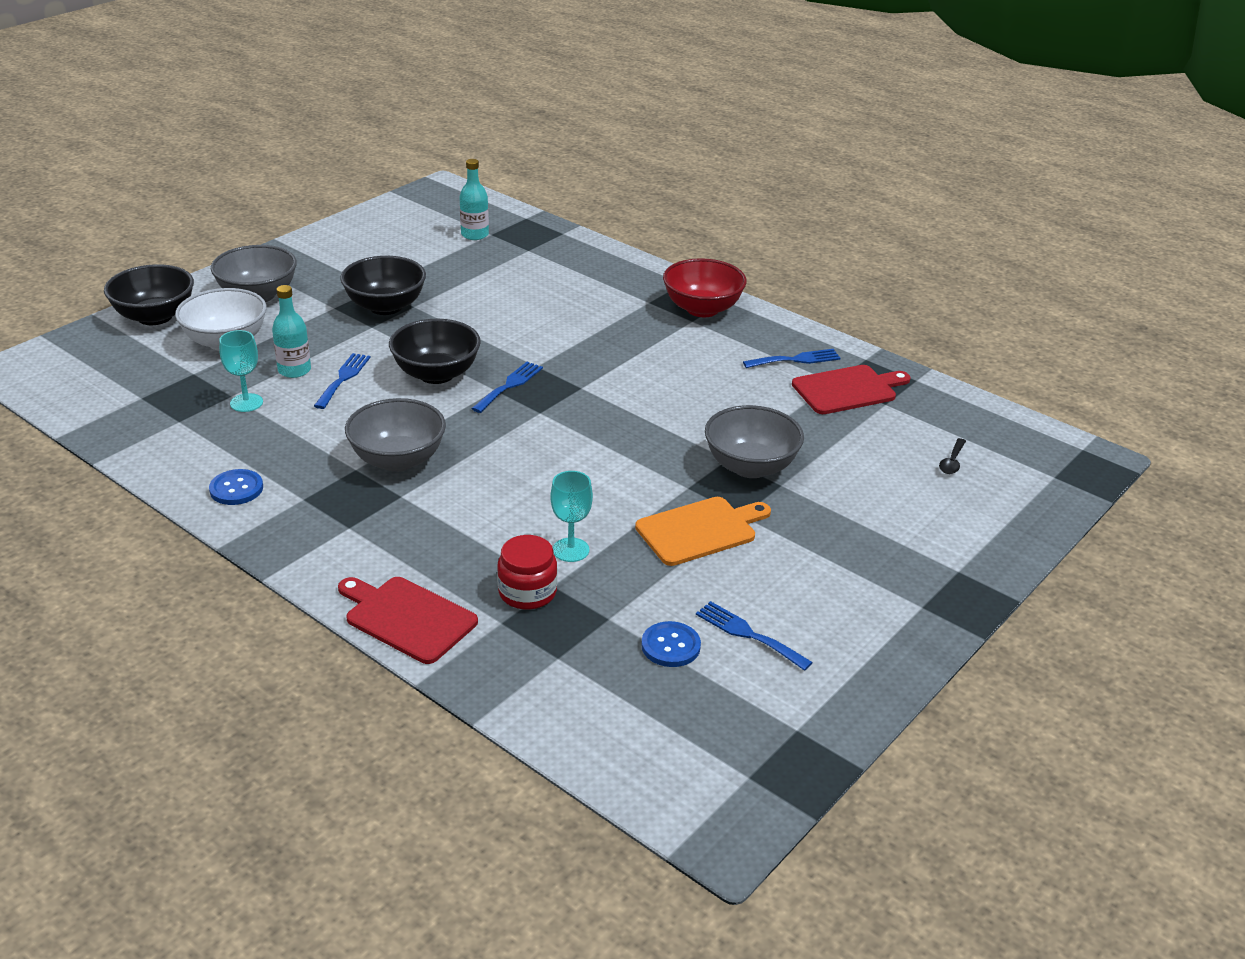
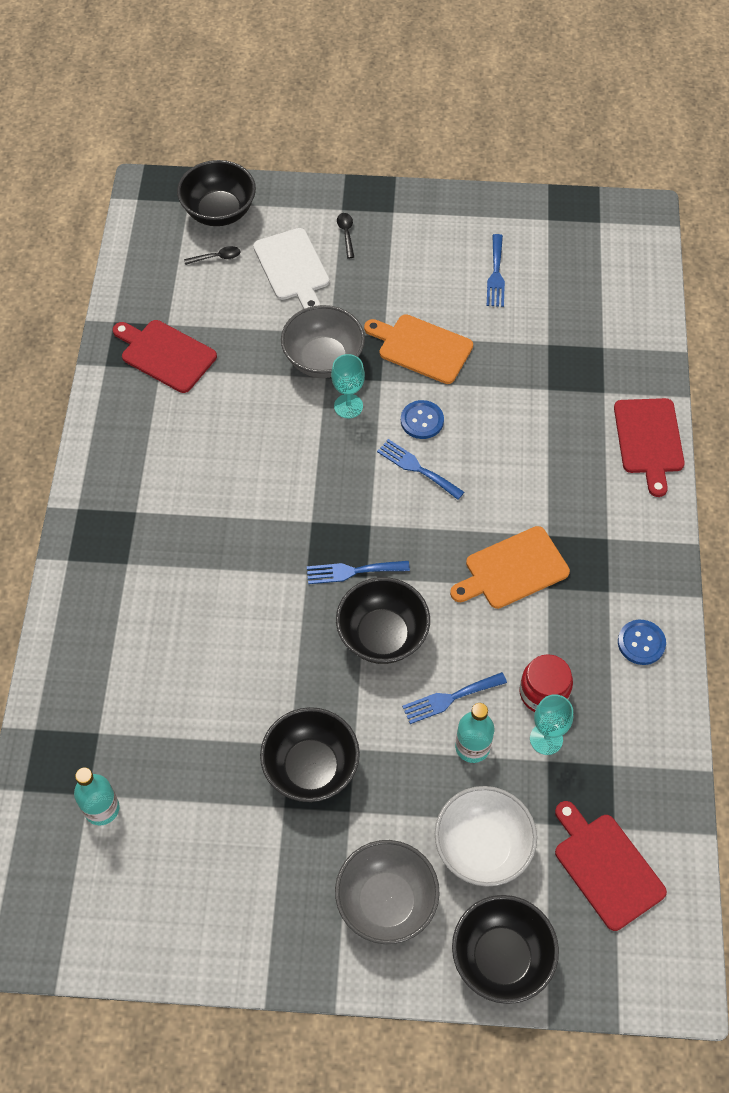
camera: 125 degrees left, 25 degrees up
grey bowl [345,398,446,472] -> orange cutting board [450,526,570,609]
red jar [497,535,557,610] -> red jar moved to [519,654,573,712]
turquoise goblet [550,471,593,562] -> turquoise goblet moved to [331,354,365,419]
blue button [641,621,701,667] -> blue button moved to [401,400,444,439]
red bowl [663,258,747,317] -> none
blue fork [743,349,841,368] -> blue fork moved to [377,439,464,500]
none -> black bowl [177,160,256,226]
none -> white cutting board [253,228,329,309]
none -> black spoon [337,213,354,258]
none -> red cutting board [555,801,667,931]

